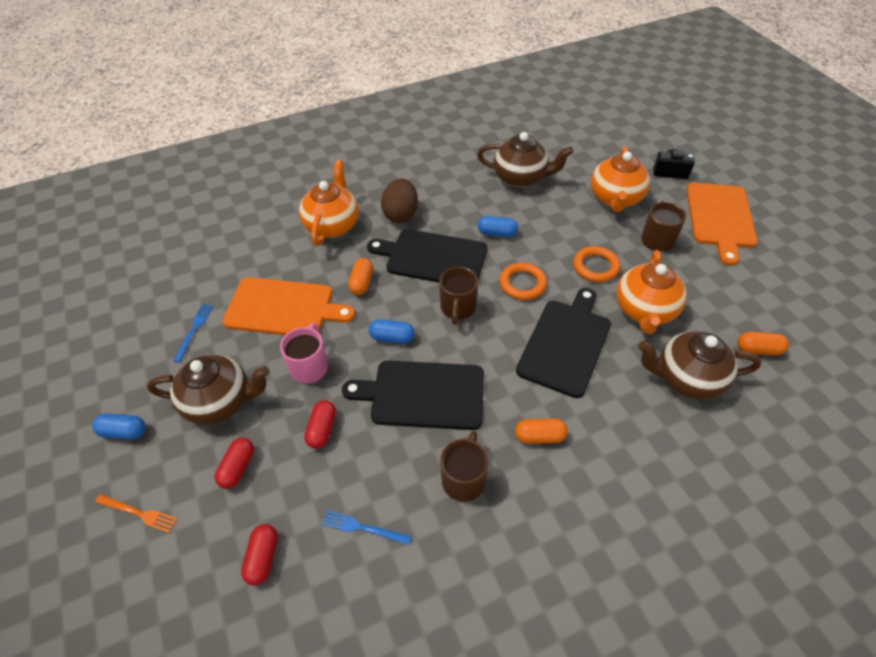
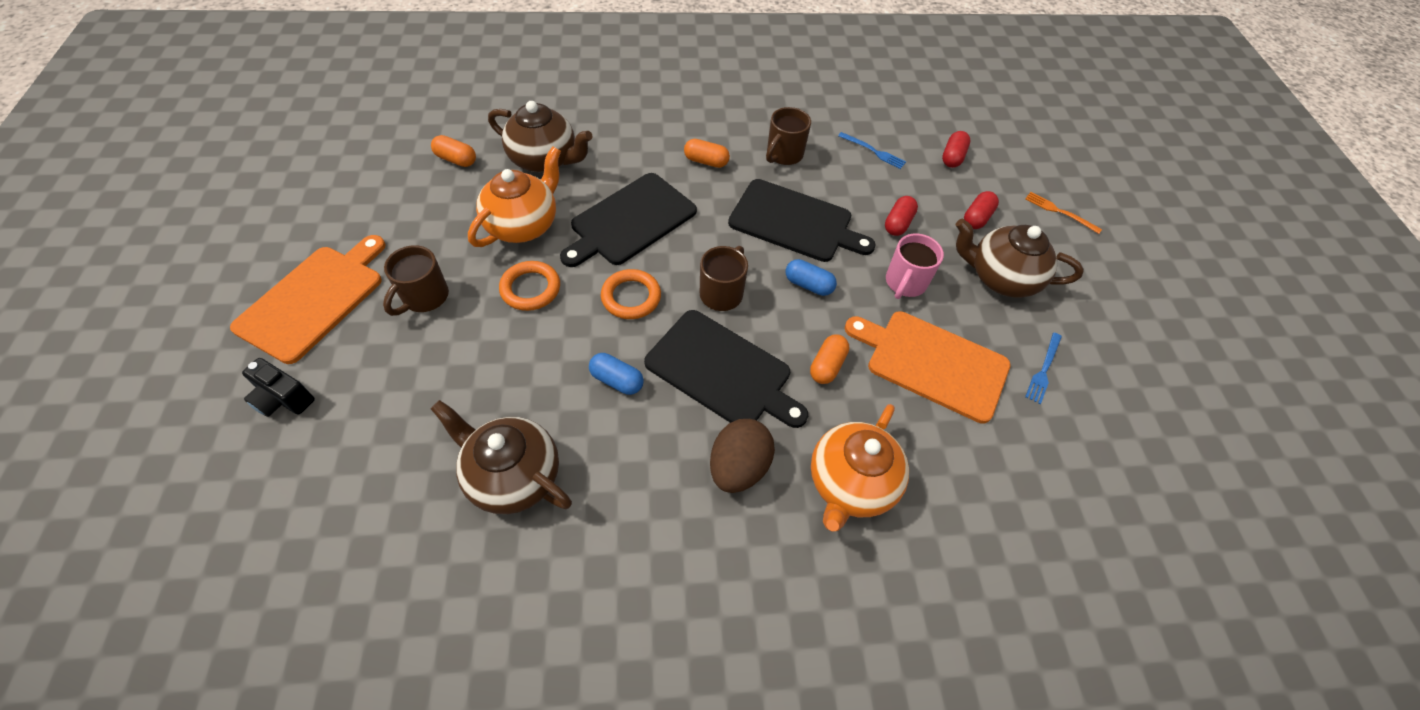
camera: 165 degrees left, 5 degrees up
blue capsule [92,413,146,440] -> none
orange teapot [591,146,650,212] -> none

